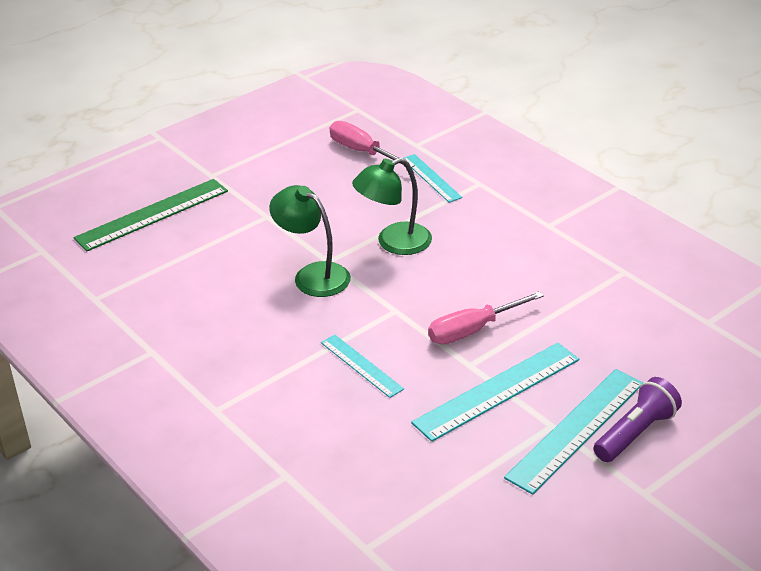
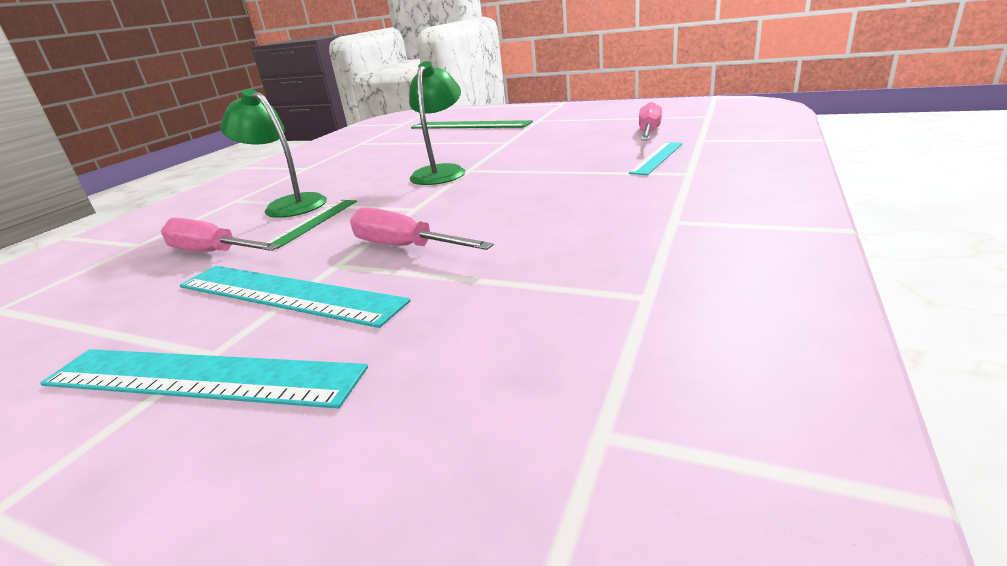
camera: 65 degrees right, 10 degrees down
turquoise ruler [321,335,404,398] -> green ruler [267,200,357,249]
green lamp [352,158,432,255] -> green lamp moved to [220,89,327,218]
purple flashlight [593,377,682,462] -> none
none -> pink screwdriver [161,218,280,252]

